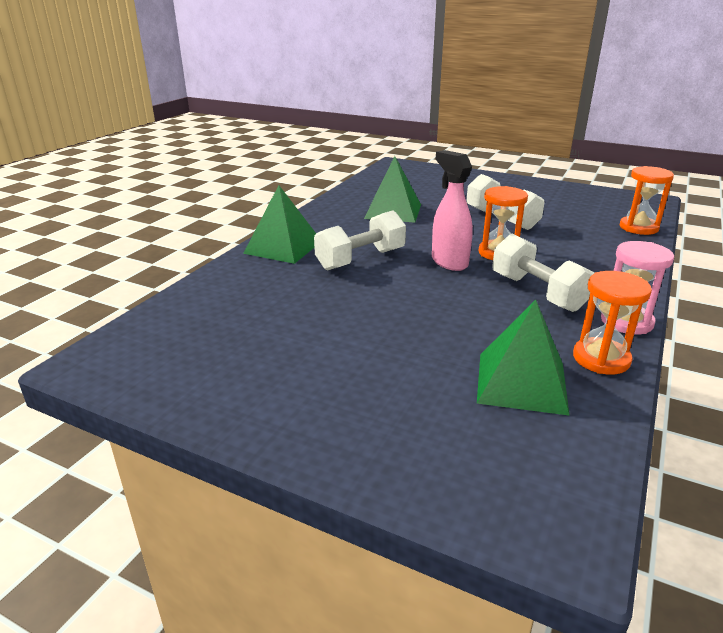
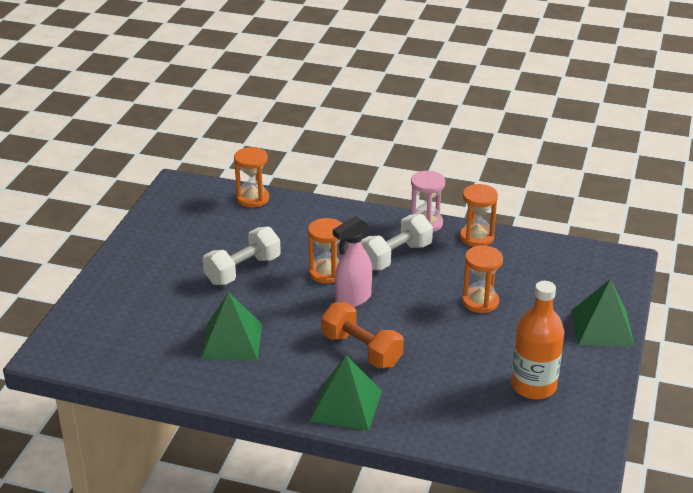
camera: 100 degrees left, 5 degrees up
white dumbbell [314,211,406,270] -> orange dumbbell [321,303,404,369]
green pyramid [477,300,570,416] -> green pyramid moved to [572,279,635,347]
none -> orange hourglass [462,245,503,313]
none -> orange bottle [511,281,564,399]

